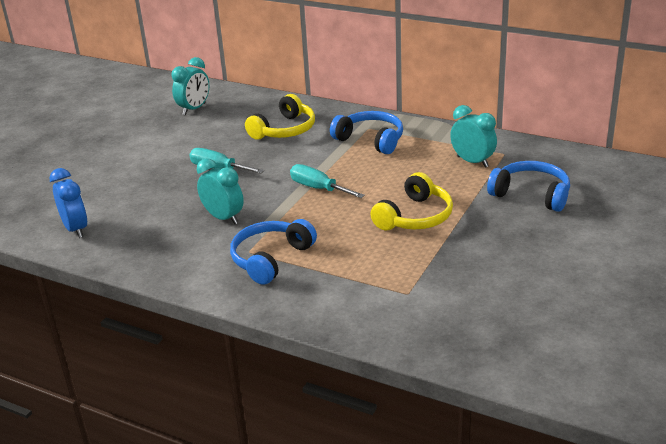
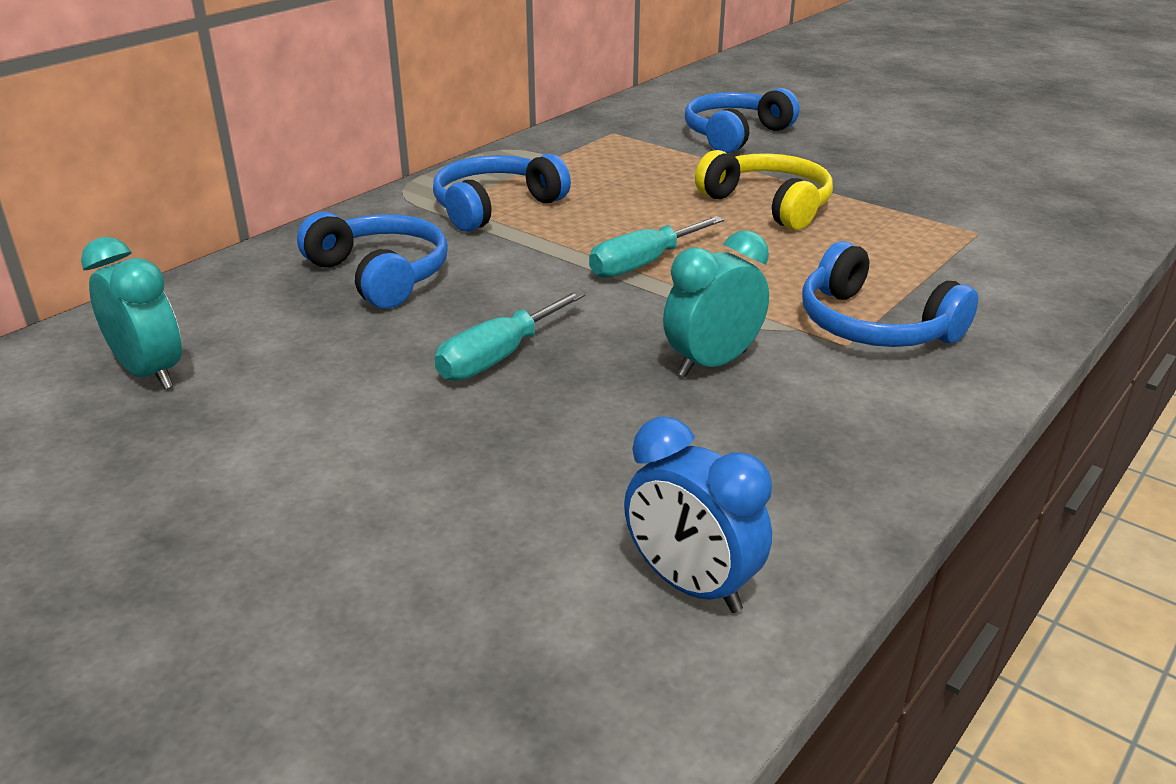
camera: 80 degrees left, 0 degrees up
blue clock [49,168,88,238] -> blue clock turned 120 degrees counterclockwise [624,416,772,613]
yellow headphones [245,94,315,140] -> blue headphones [297,212,448,309]
turquoise clock [450,105,497,168] -> none

